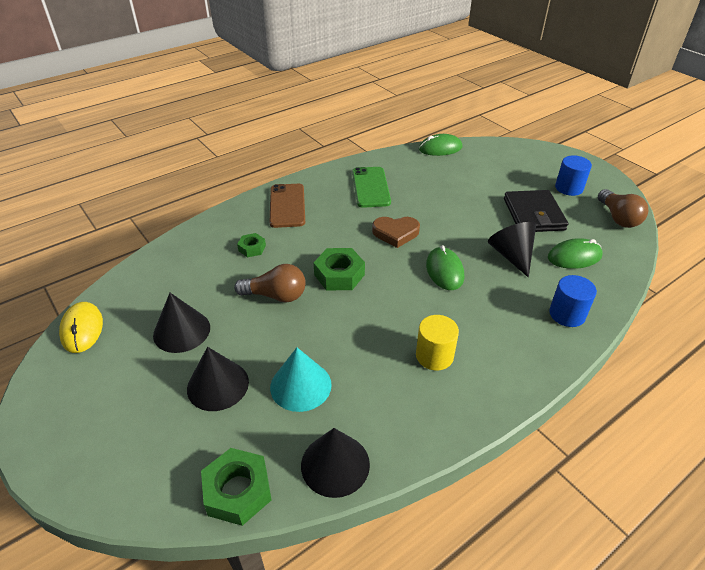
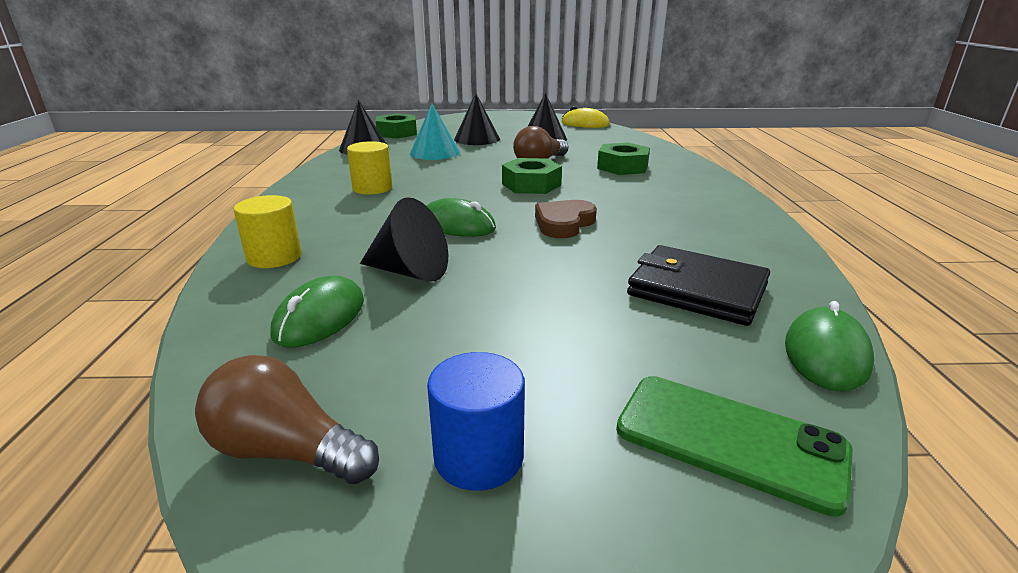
camera: 125 degrees right, 15 degrees down
green nut [237,233,266,257] -> green nut [597,143,650,175], size x1.73
brown phone [270,184,305,228] -> none
green phone [352,167,391,208] -> green phone moved to [616,376,853,517]
black wallet [504,190,568,232] -> black wallet moved to [627,245,770,326]
blue cylinder [549,275,597,327] -> yellow cylinder [234,195,302,268]

